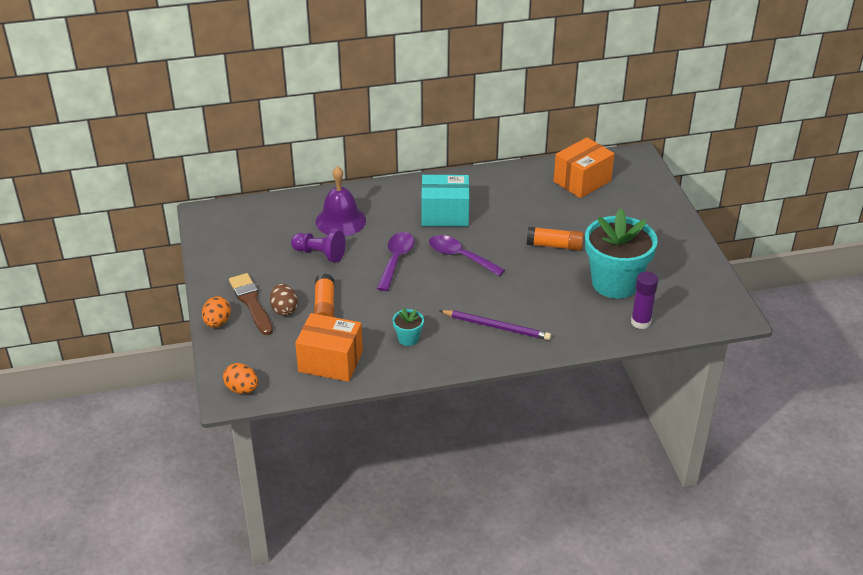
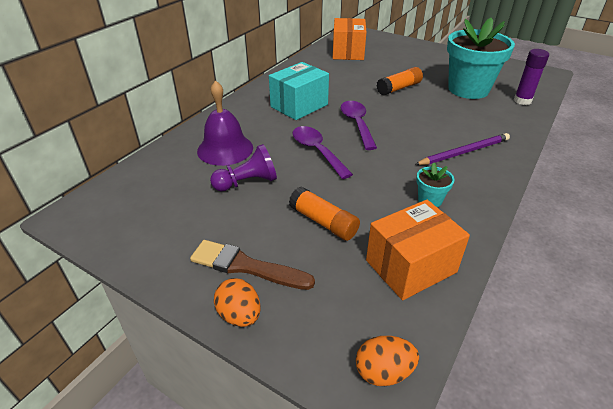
camera: 45 degrees left, 0 degrees up
brown egg [270,284,298,316] -> none
purple spoon [429,235,505,276] -> purple spoon turned 90 degrees clockwise [341,101,377,150]

